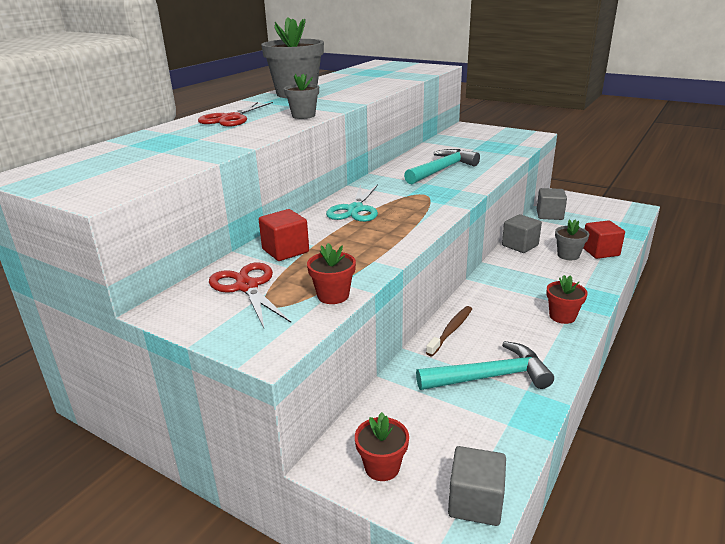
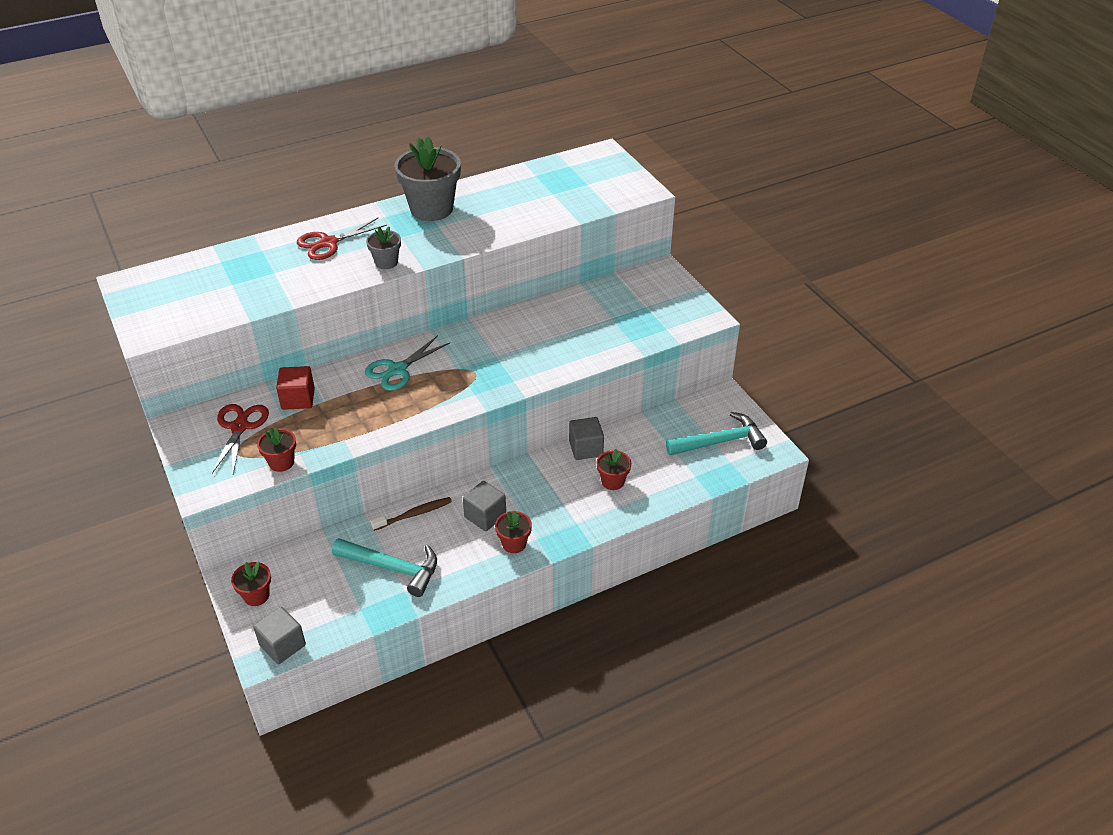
camera: 30 degrees right, 15 degrees up
turquoise hammer [404,149,480,184] -> turquoise hammer moved to [666,412,767,455]
grey cube [537,188,567,220] -> grey cube moved to [463,481,506,531]
grey flower pot [555,219,589,260] -> red flower pot [596,449,631,490]
red cube [583,220,625,259] -> none

